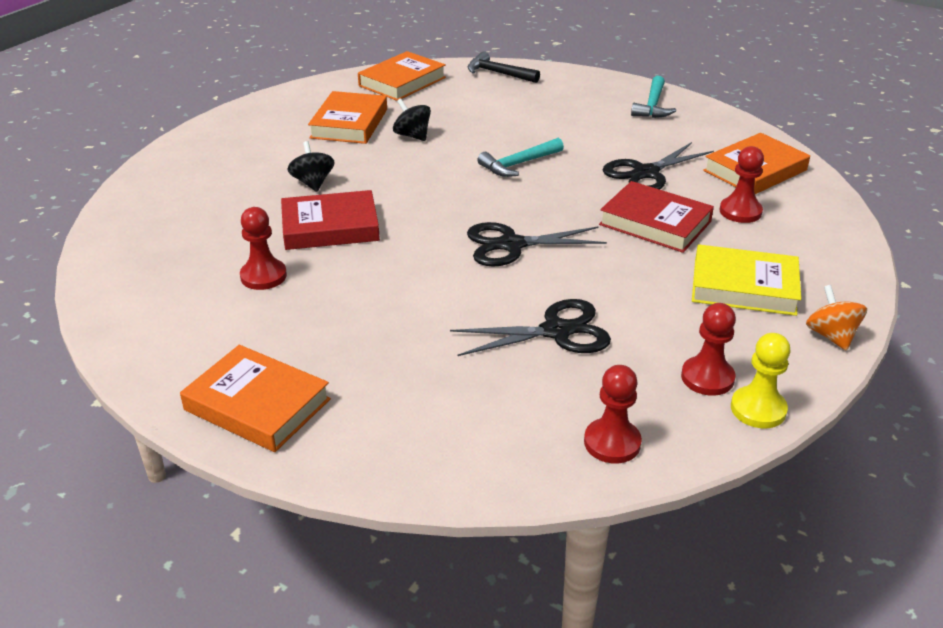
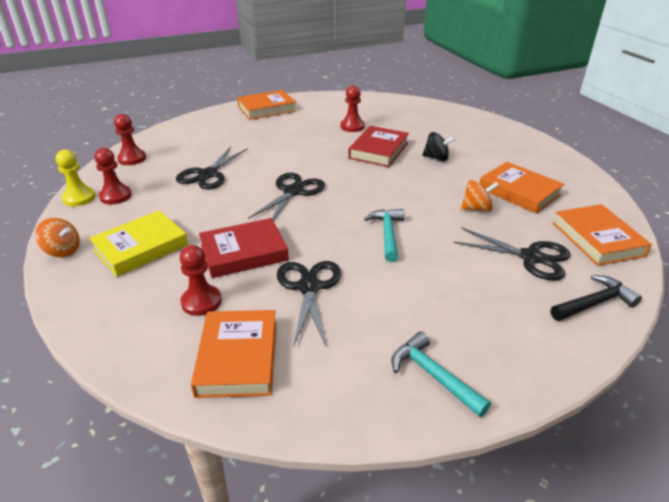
camera: 125 degrees right, 0 degrees up
black spinning top [393,98,431,141] -> orange spinning top [461,180,499,212]
none -> black scissors [454,227,570,281]

